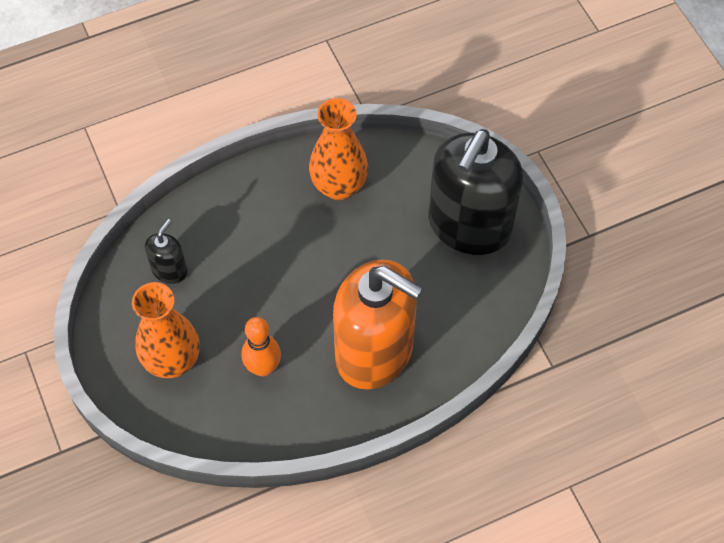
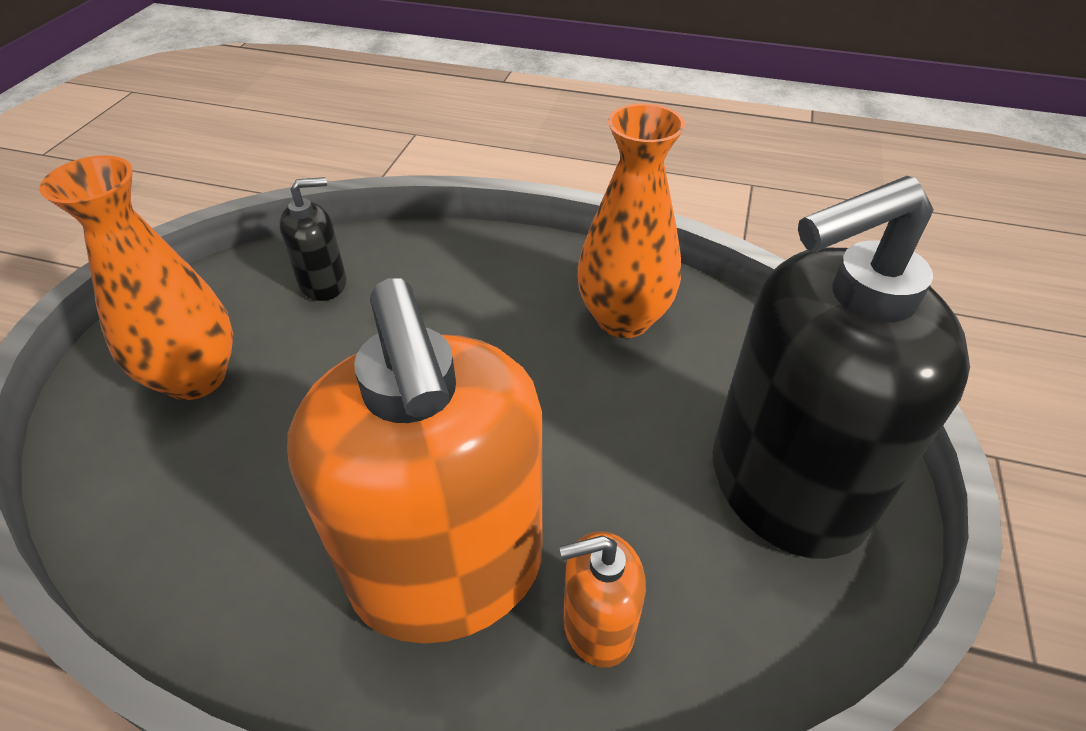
camera: 40 degrees right, 15 degrees down
orange bowling pin [241,317,281,376] -> none
none -> orange soap dispenser [559,531,646,668]

